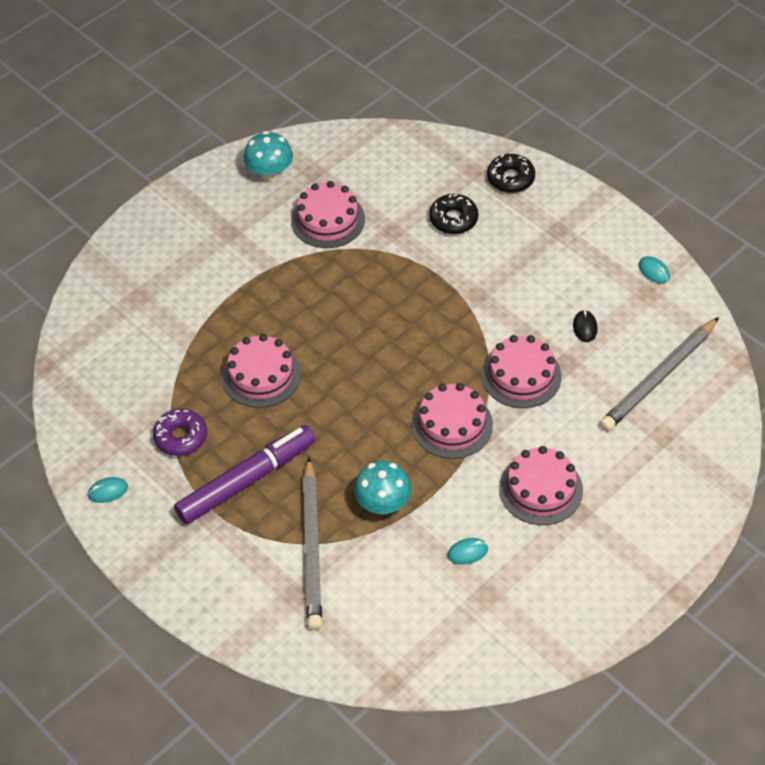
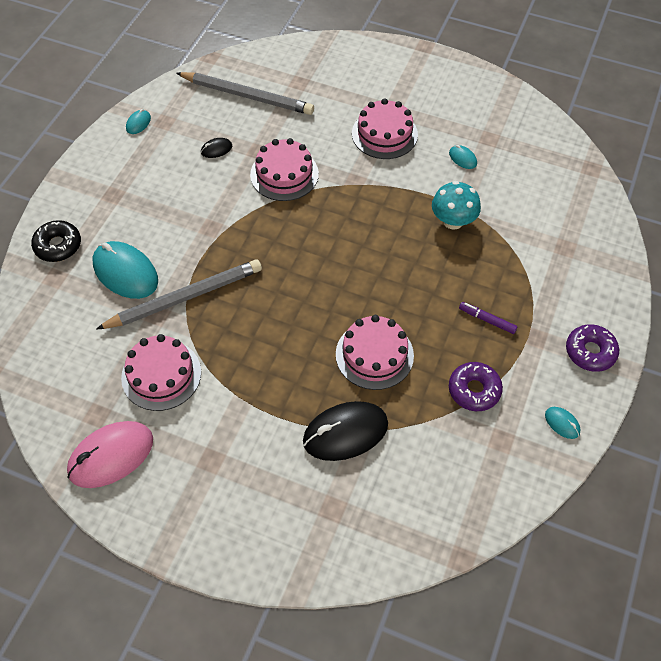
camera: 115 degrees left, 5 degrees up
purple marker [174,425,316,524] -> purple marker [459,302,518,334], size x0.42
turquoise mushroom [244,131,293,181] -> pink mouse [67,421,153,488]
grey pencil [303,457,322,630] -> grey pencil moved to [96,259,262,329]
pink cake [412,383,493,459] -> none
black donut [429,194,479,234] -> turquoise mouse [93,241,158,299]
none -> black mouse [303,401,388,461]
none -> purple donut [566,324,619,372]

